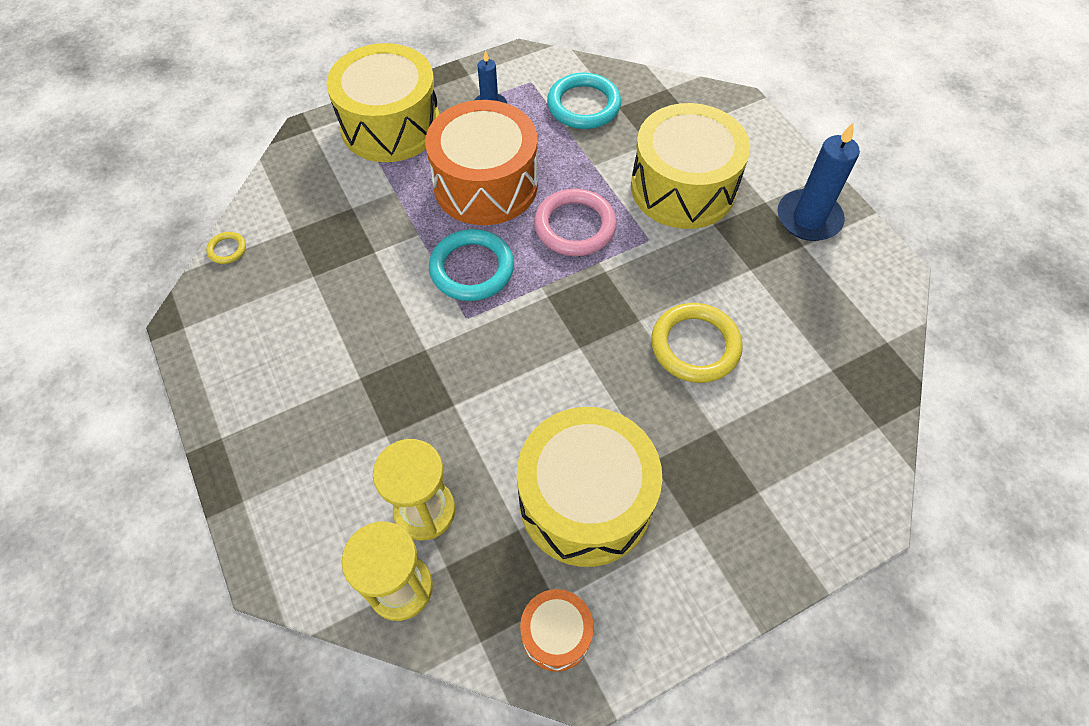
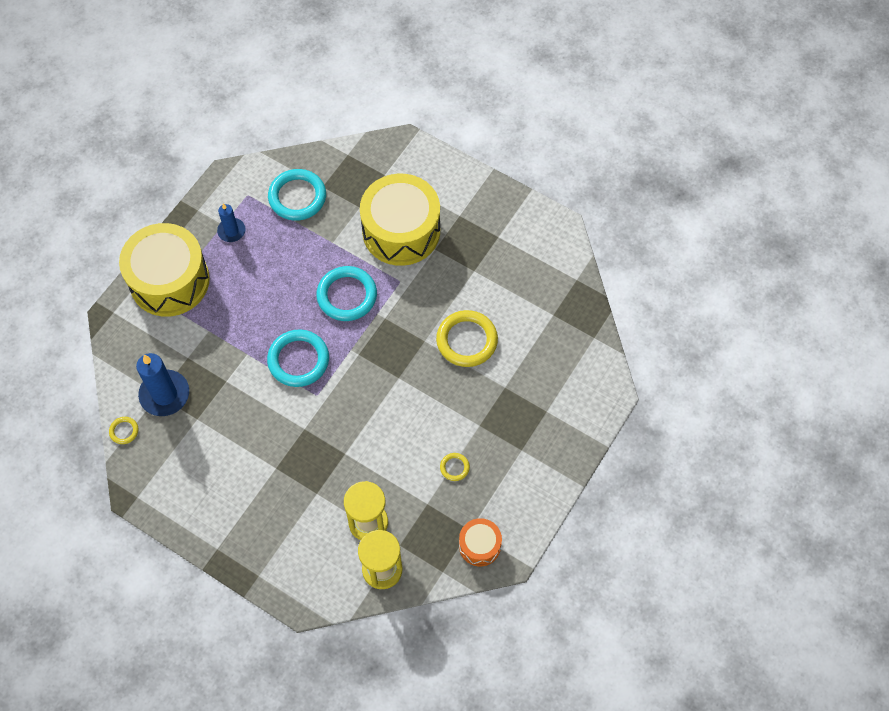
camera: 30 degrees left, 5 degrees up
orange drum [425,100,538,225] -> none
yellow drum [517,407,662,567] -> yellow ring [440,453,470,481]
pink ring [534,189,617,256] -> turquoise ring [316,266,377,321]
blue candle [777,122,860,241] -> blue candle moved to [136,353,189,416]

